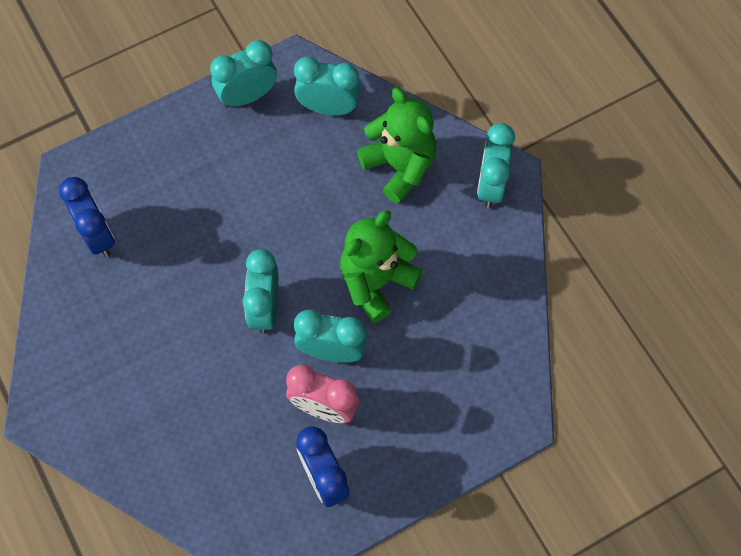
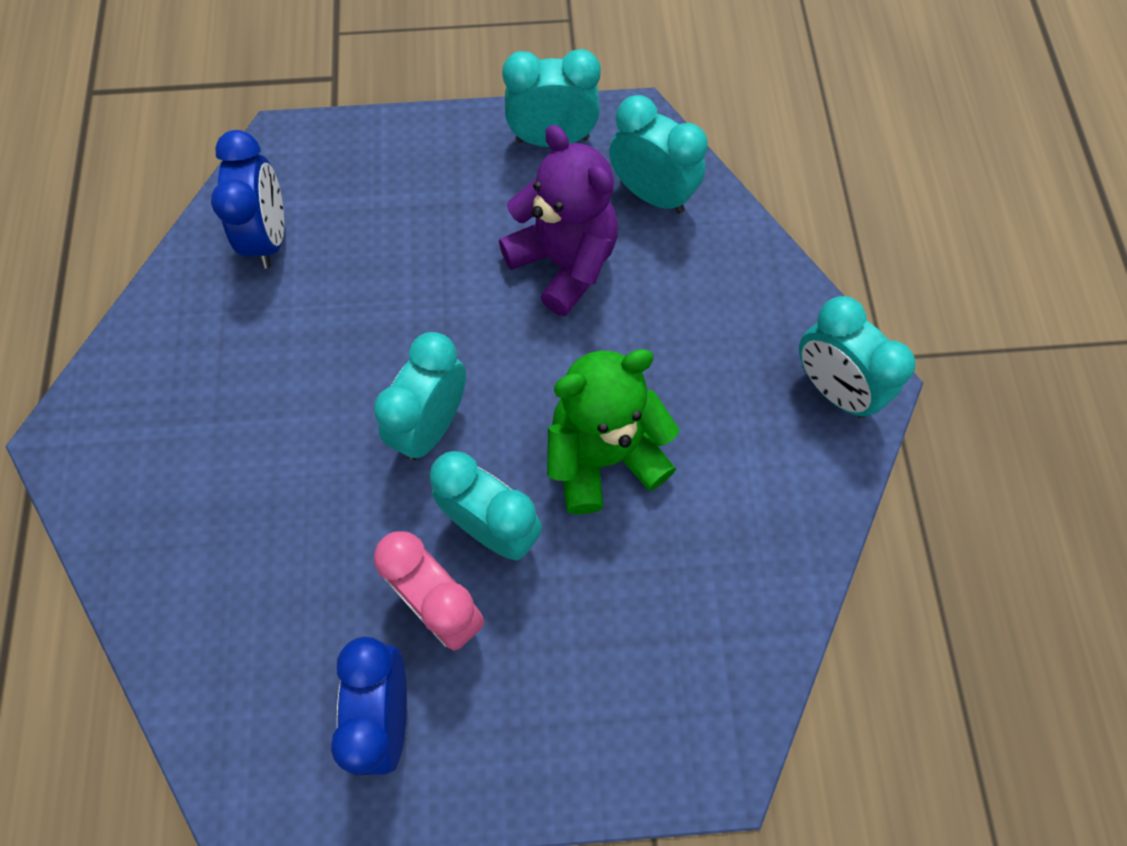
camera: 25 degrees right, 0 degrees up
green teddy bear [357,88,436,204] -> none
turquoise clock [477,123,515,208] -> turquoise clock turned 75 degrees counterclockwise [799,296,916,418]
none -> purple teddy bear [499,125,618,316]

